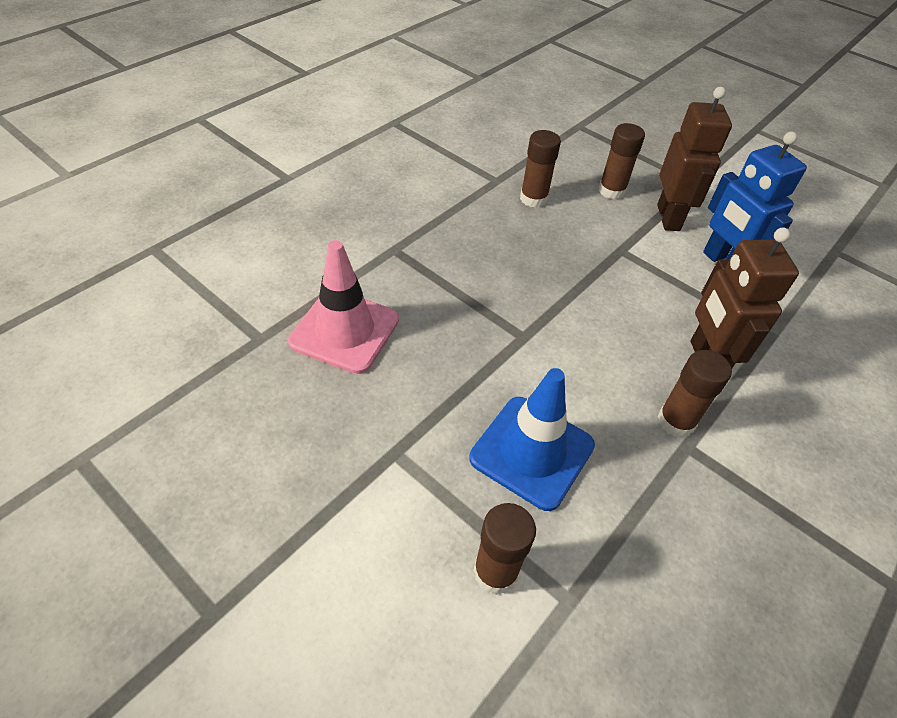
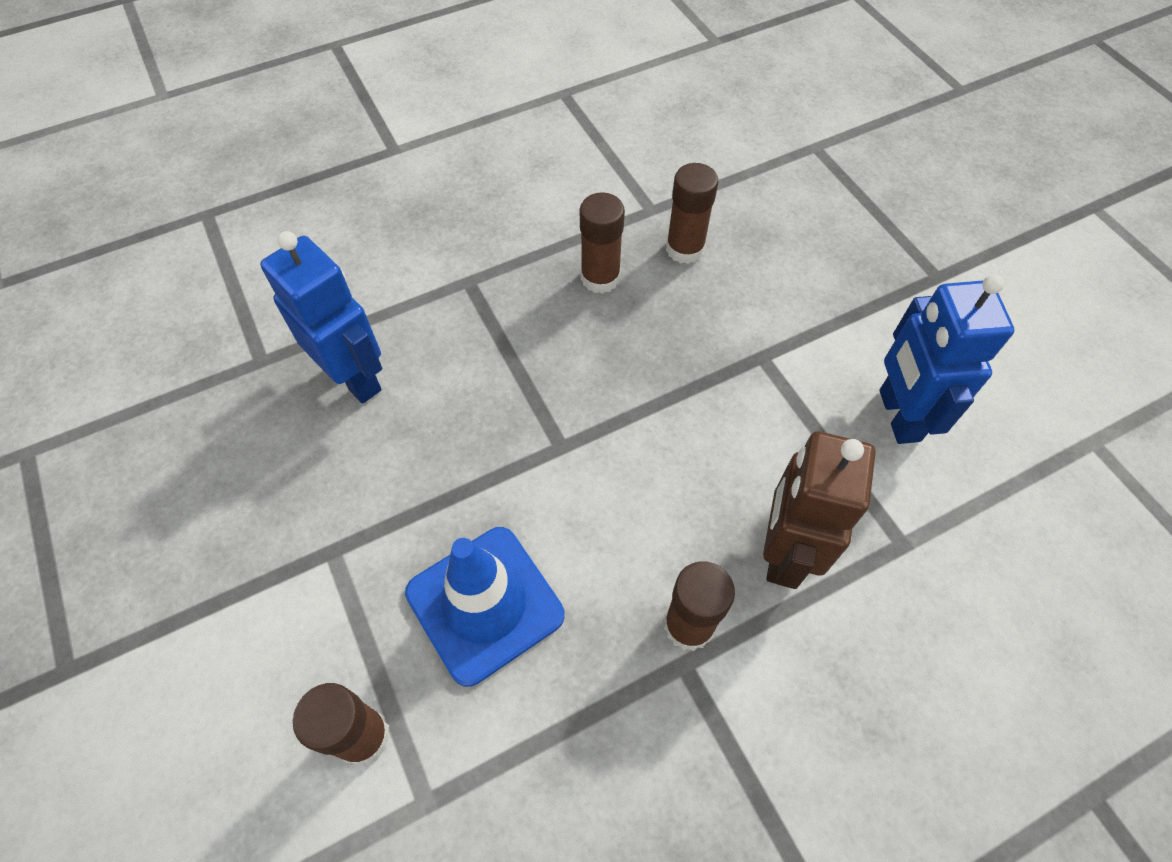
camera: 25 degrees right, 10 degrees up
pink traffic cone [288,240,399,374] -> blue robot [260,231,382,403]
brown glue stick [599,123,645,199] -> brown glue stick moved to [580,192,625,294]
brown robot [657,87,732,231] -> none

